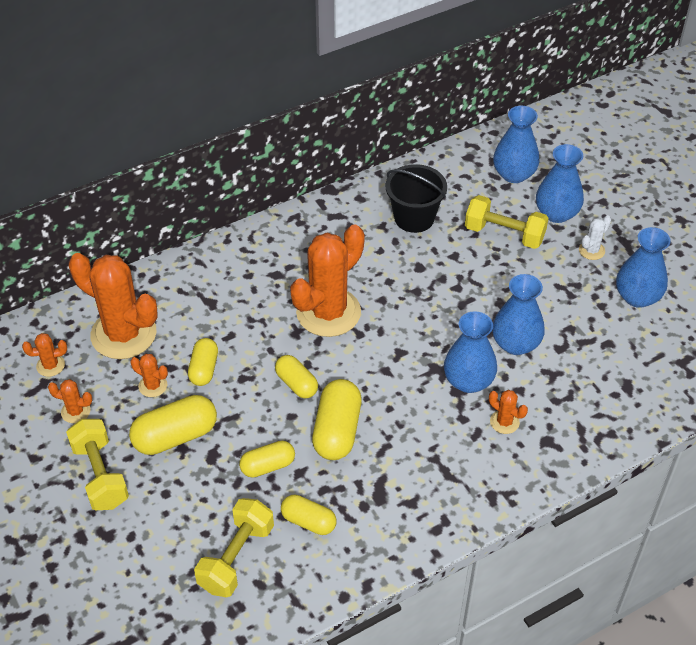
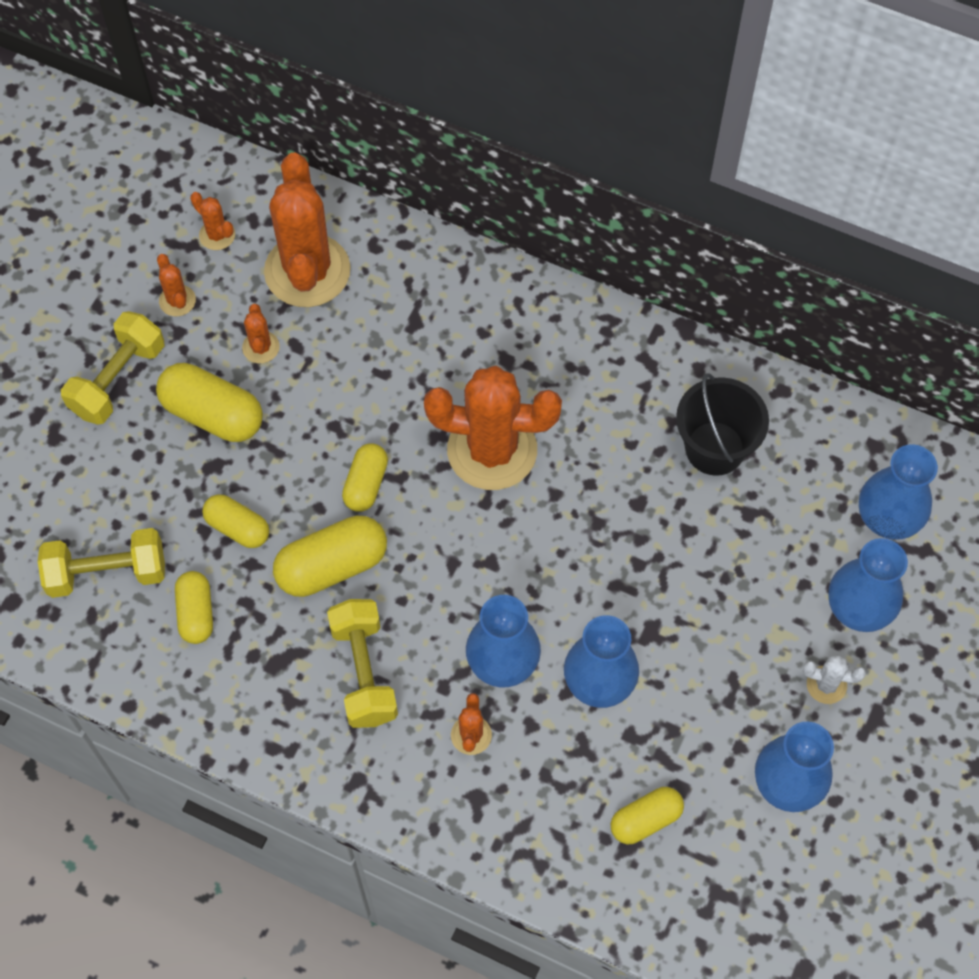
camera: 55 degrees right, 15 degrees up
yellow capsule [188,338,218,386] -> yellow capsule moved to [611,787,684,844]
yellow dumbbell [465,195,549,249] -> yellow dumbbell moved to [327,599,398,728]

